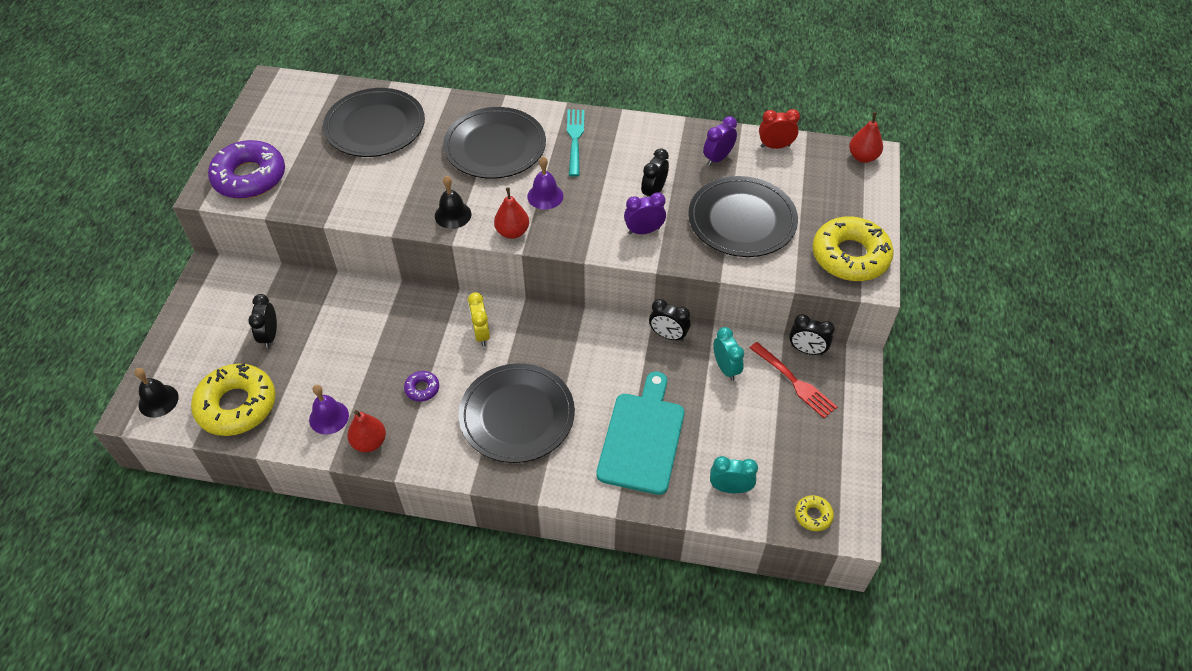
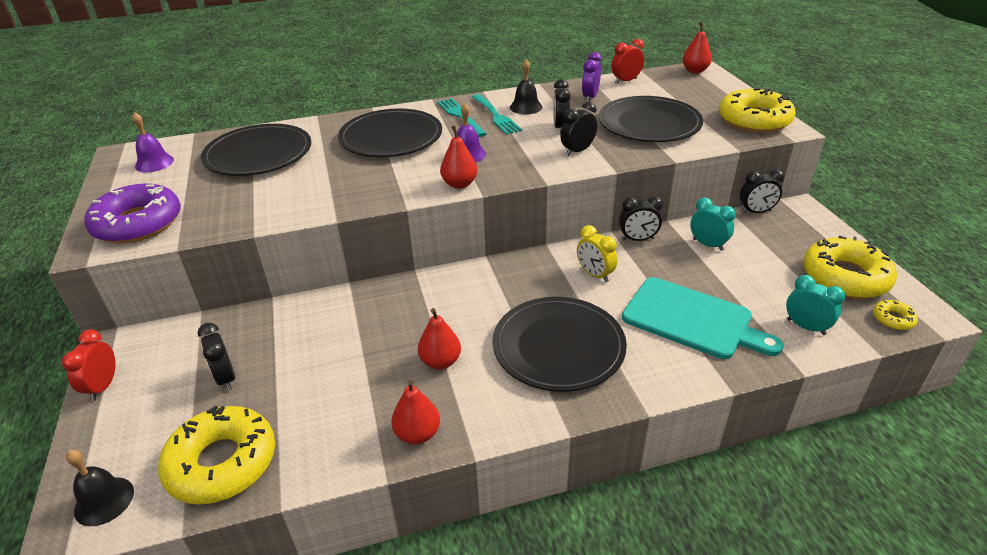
camera: 25 degrees left, 15 degrees down
purple bell [309,385,349,435] -> purple bell moved to [132,112,174,172]
purple donut [404,371,439,402] -> red pear [418,308,461,369]
black bell [435,176,471,229] -> black bell moved to [510,59,542,114]
yellow clock [468,292,490,346] -> yellow clock moved to [577,225,618,282]
turquoise cutting board [596,372,684,495] -> turquoise cutting board turned 135 degrees clockwise [622,277,784,359]
purple clock [624,192,666,234] -> black clock [560,102,597,156]
turquoise clock [710,456,758,493] -> turquoise clock turned 60 degrees clockwise [786,275,846,335]
red fork [750,342,837,418] -> none
none -> red clock [62,330,115,401]
none -> turquoise fork [472,94,522,135]
none -> yellow donut [803,236,897,299]

